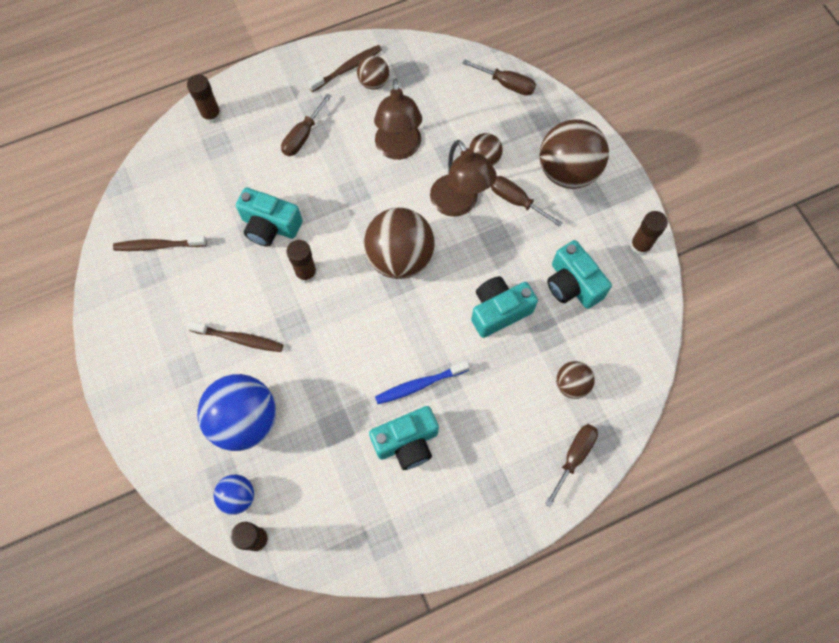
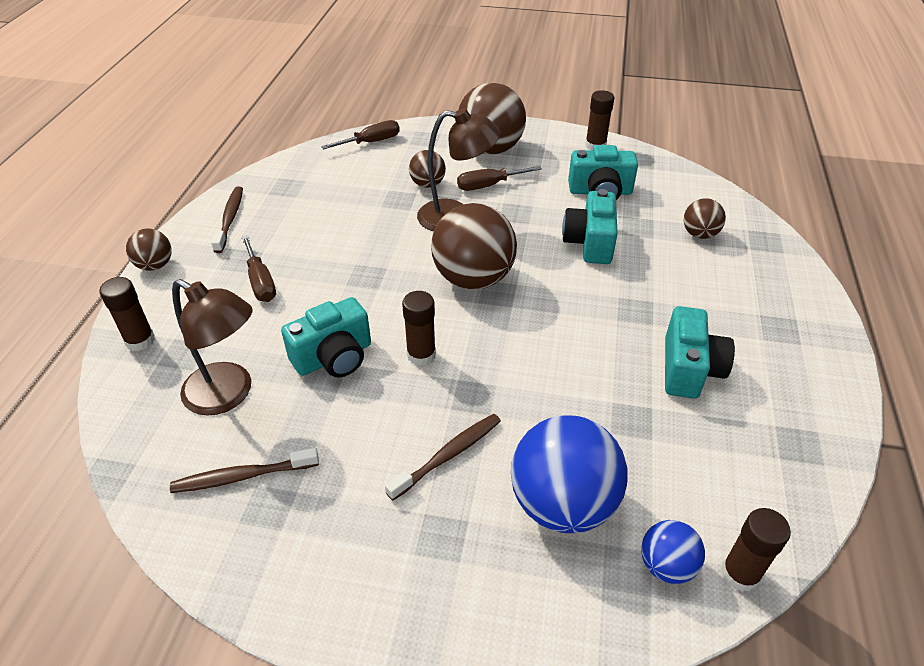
camera: 55 degrees left, 25 degrees down
brown toothbrush [113,235,207,251] -> brown toothbrush turned 45 degrees clockwise [170,448,319,493]
brown ball [357,55,389,90] -> brown ball moved to [126,228,172,271]
brown lamp [374,78,422,160] -> brown lamp moved to [172,279,253,416]
blue toothbrush [375,361,470,404] -> none
brown screwdriver [545,424,598,507] -> none

